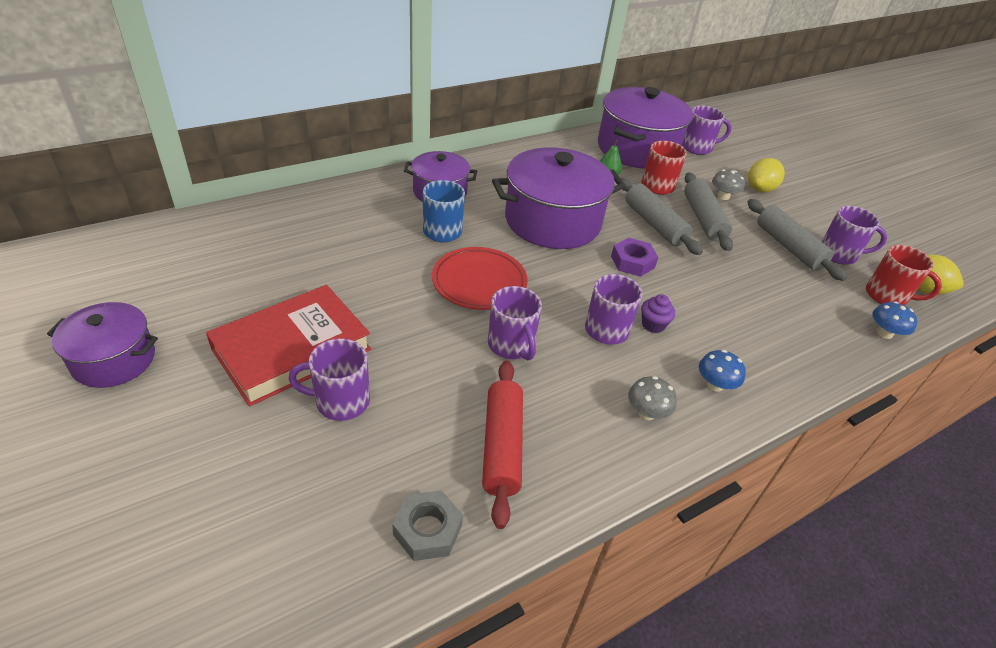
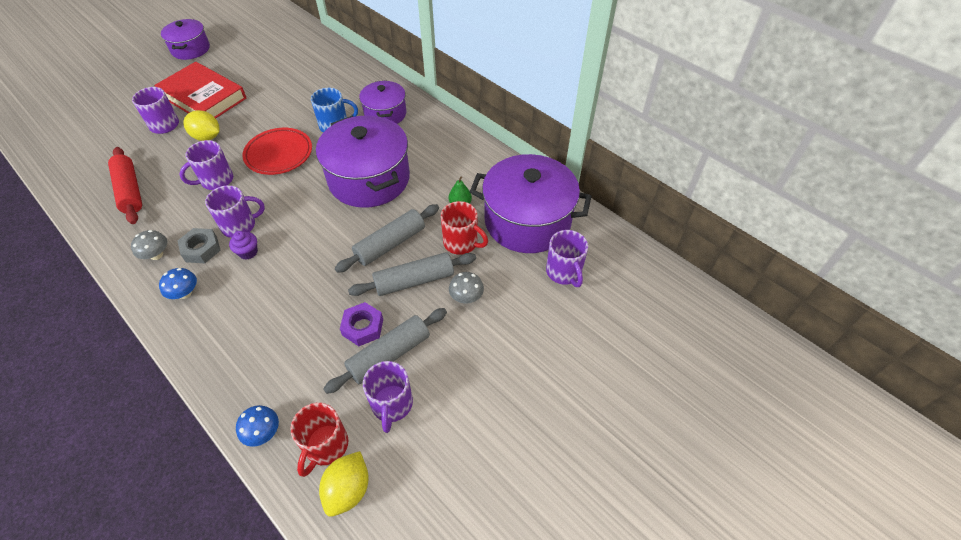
camera: 80 degrees right, 10 degrees up
grey nut [392,490,463,561] -> grey nut moved to [177,228,221,263]
red rolling pin [482,360,523,529] -> red rolling pin turned 75 degrees clockwise [108,147,142,224]
purple nut [611,238,658,277] -> purple nut moved to [340,302,383,346]
yellow lemon [748,158,785,192] -> yellow lemon moved to [183,110,220,141]

